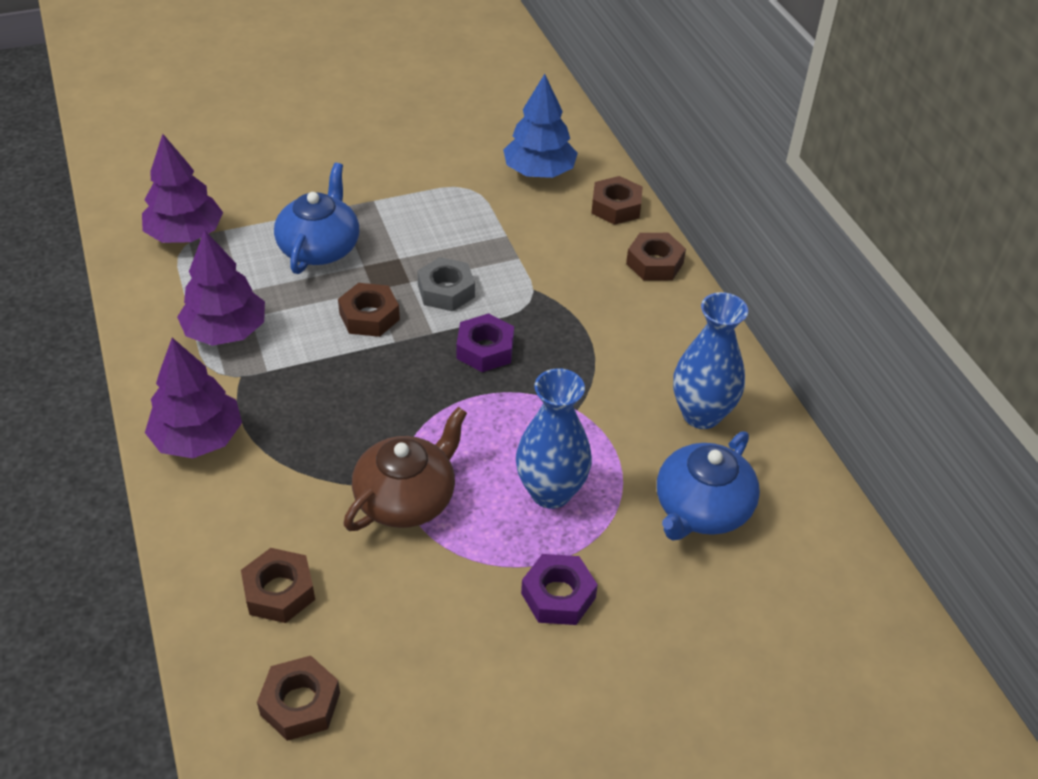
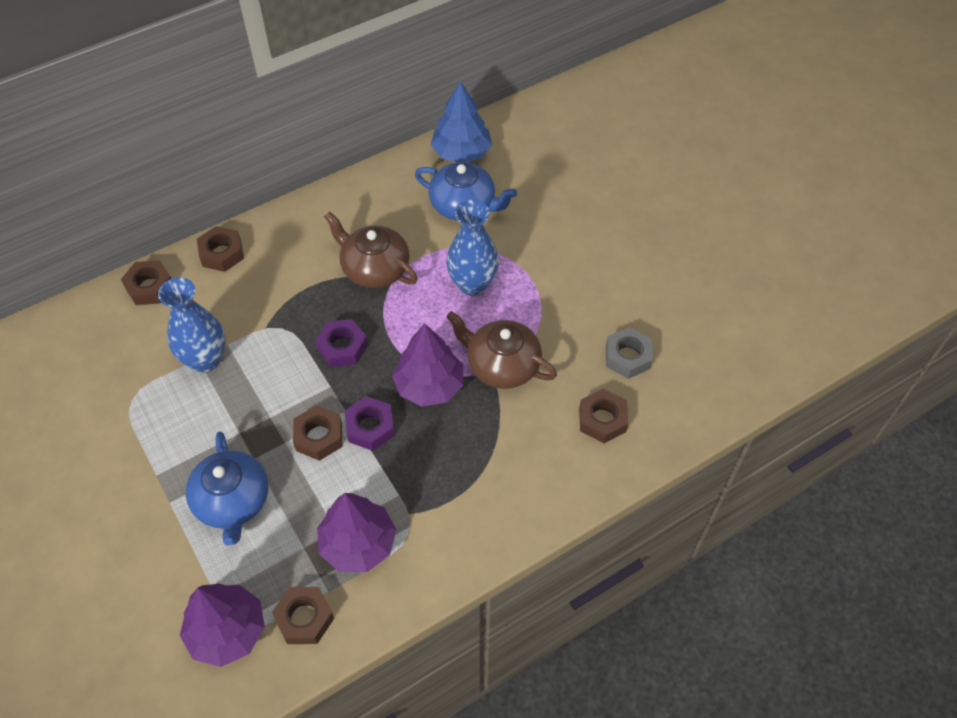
camera: 100 degrees left, 10 degrees up
purple tree [145,338,242,458] -> purple tree moved to [392,323,463,407]
brown nut [257,656,340,741] -> brown nut moved to [272,587,334,644]
blue teapot [274,163,359,274] -> blue teapot turned 105 degrees counterclockwise [186,431,268,546]
grey nut [417,257,475,311] -> grey nut moved to [606,327,653,379]
blue tree [503,74,578,178] -> blue tree moved to [431,81,492,162]
purple nut [521,554,598,625] -> purple nut moved to [345,396,395,451]
blue vase [673,292,748,429] -> blue vase moved to [158,277,226,373]
none -> brown teapot [324,211,418,288]

